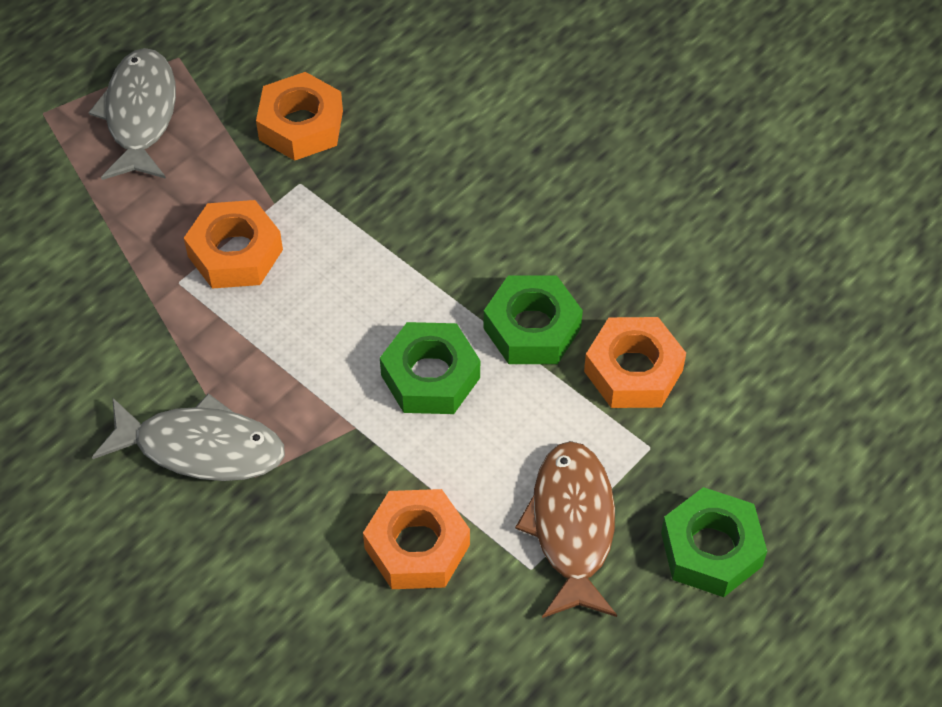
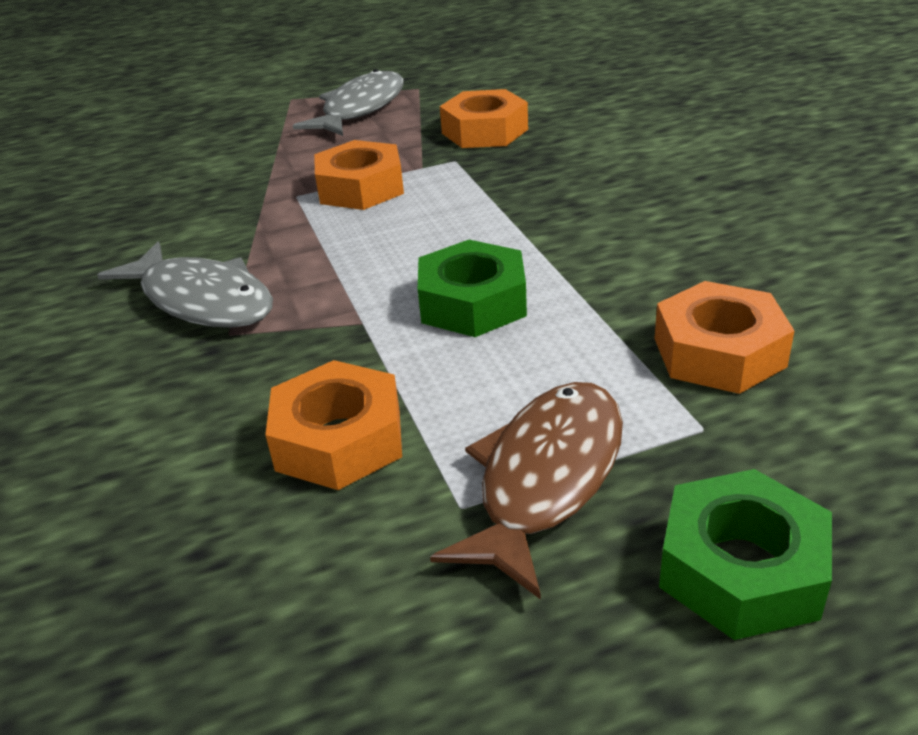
camera: 30 degrees right, 20 degrees down
green nut [484,275,583,364] -> none

